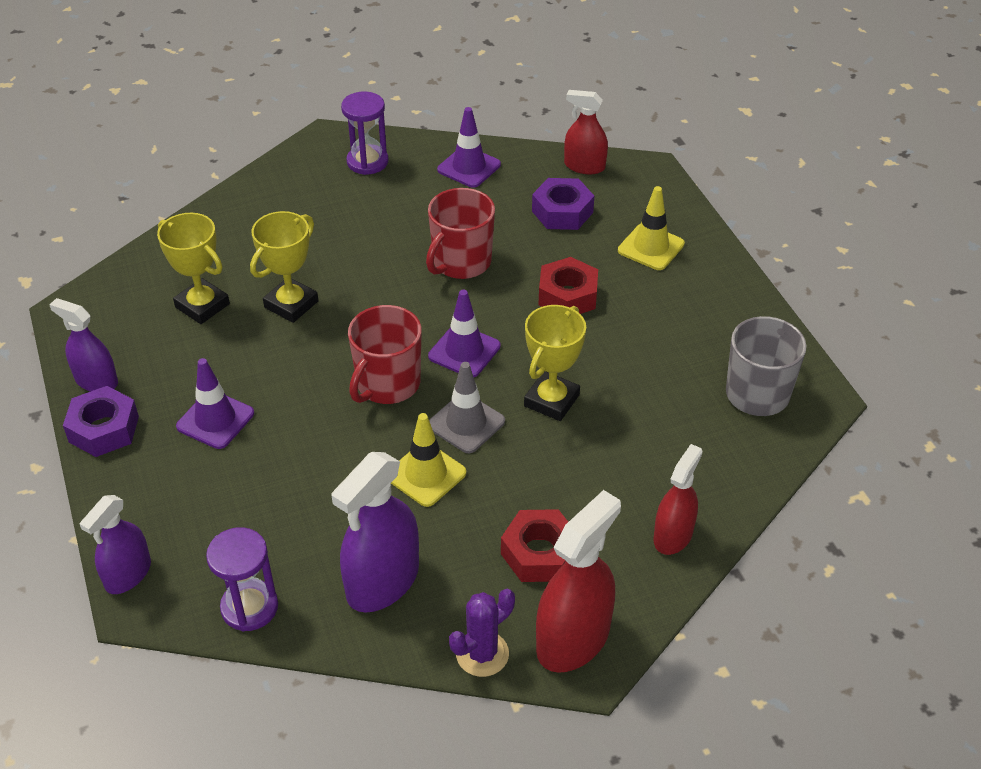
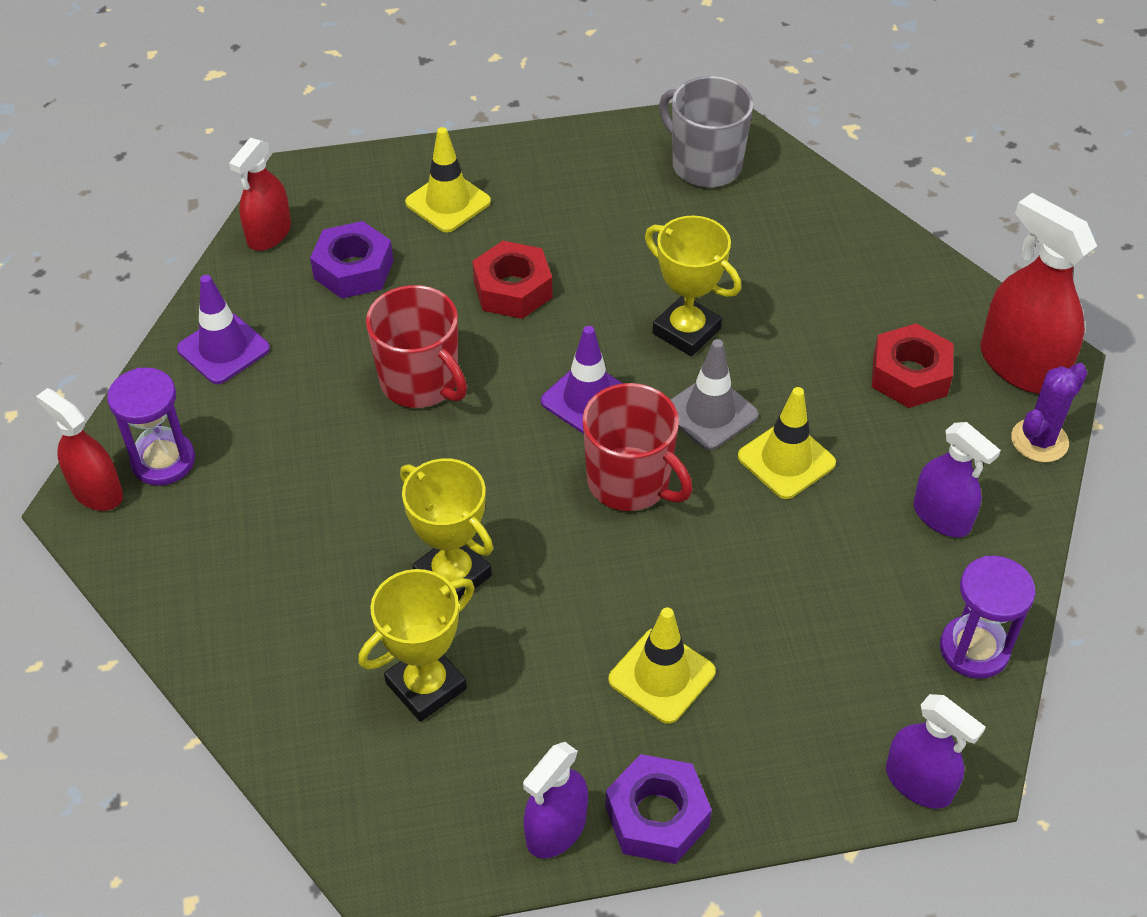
camera: 80 degrees left, 5 degrees up
purple traffic cone [176,358,254,449] -> yellow traffic cone [608,607,716,724]
purple spray bottle [331,452,419,612] -> purple spray bottle [913,422,1001,537], size x0.63
purple cactus [449,589,515,677] -> purple cactus turned 75 degrees clockwise [1011,363,1088,462]
red spray bottle [653,444,703,555] -> red spray bottle moved to [36,388,123,511]

